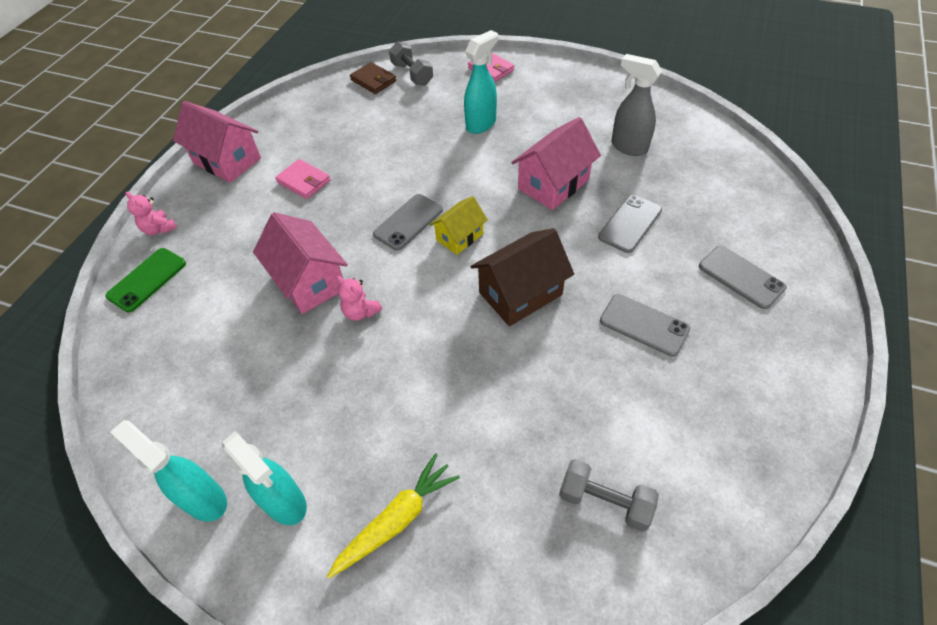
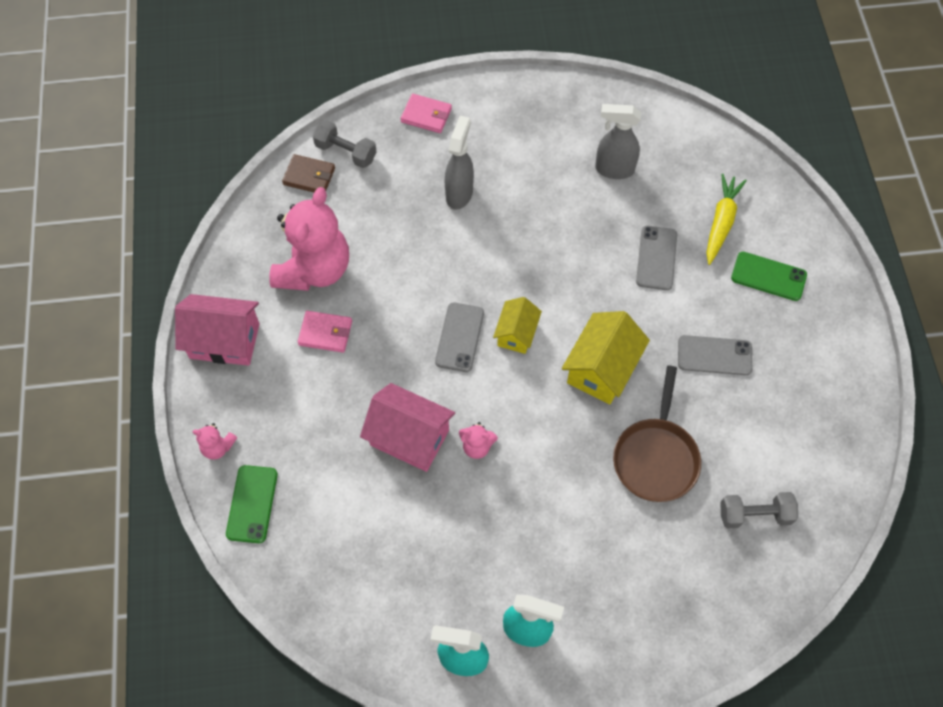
camera: 30 degrees left, 10 degrees up
yellow carrot [327,453,460,578] -> yellow carrot moved to [706,173,747,265]
turquoise spray bottle [464,30,498,134] -> grey spray bottle [445,116,474,210]
brown house [470,228,574,326] -> yellow house [562,311,650,404]
pink house [511,117,601,210] -> none
grey phone [699,246,786,309] -> green phone [731,252,807,301]
none -> pink teddy bear [269,187,349,291]
none -> brown pan [613,366,701,502]

